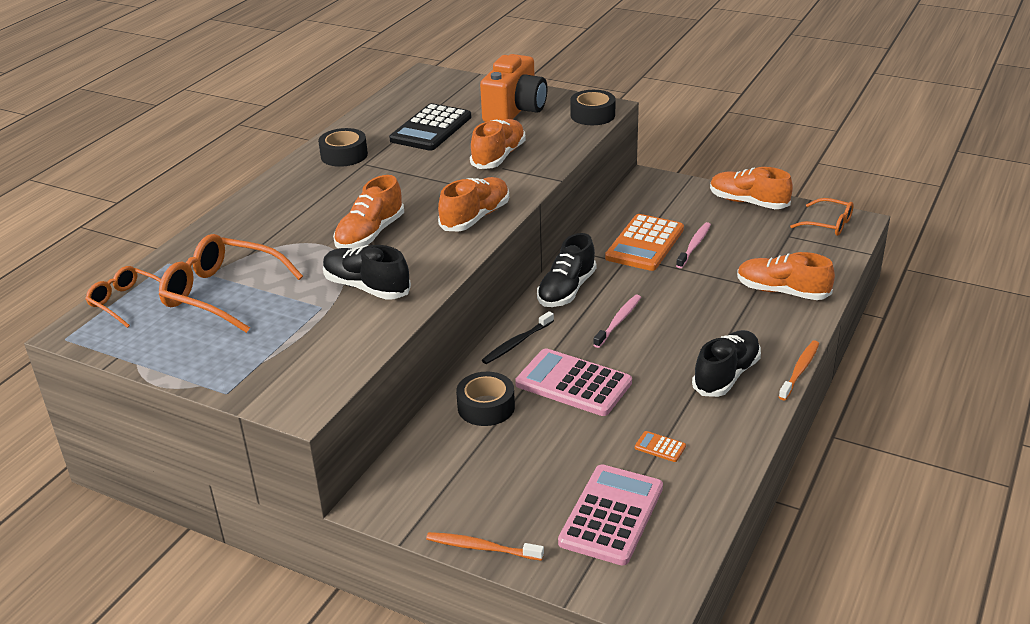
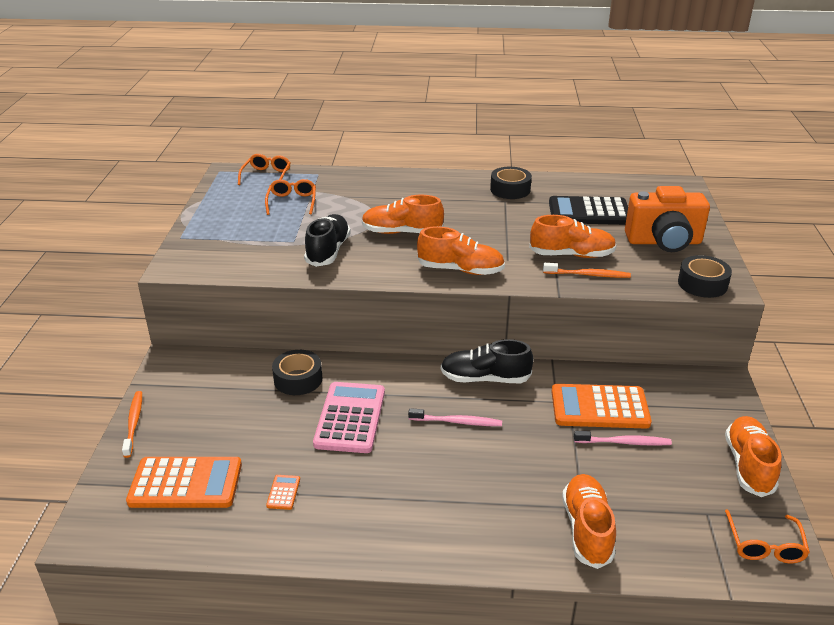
camera: 65 degrees right, 0 degrees up
orange glasses [159,234,303,333] -> orange glasses [265,179,316,215], size x0.59
black toothbrush [482,311,554,364] -> none
pink calculator [558,464,663,566] -> orange calculator [126,457,242,508]
black shoe [692,330,761,397] -> none
orange toothbrush [779,340,819,400] -> orange toothbrush moved to [543,263,631,278]

